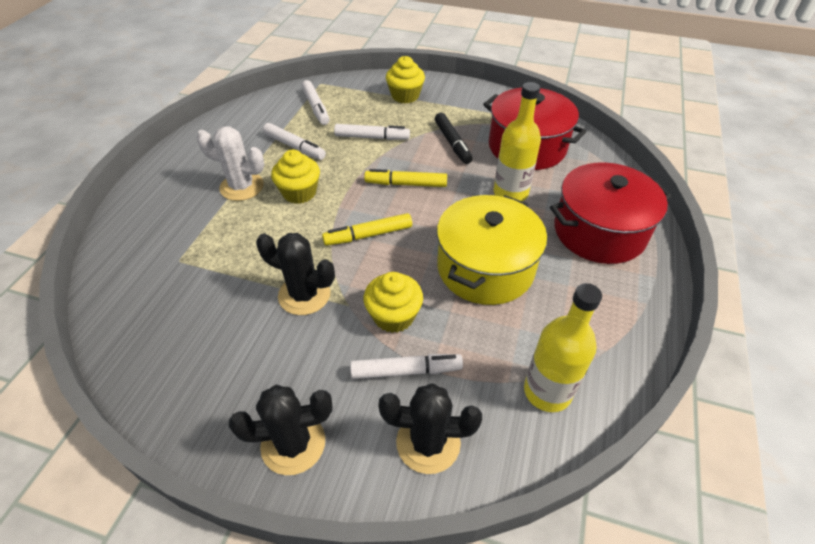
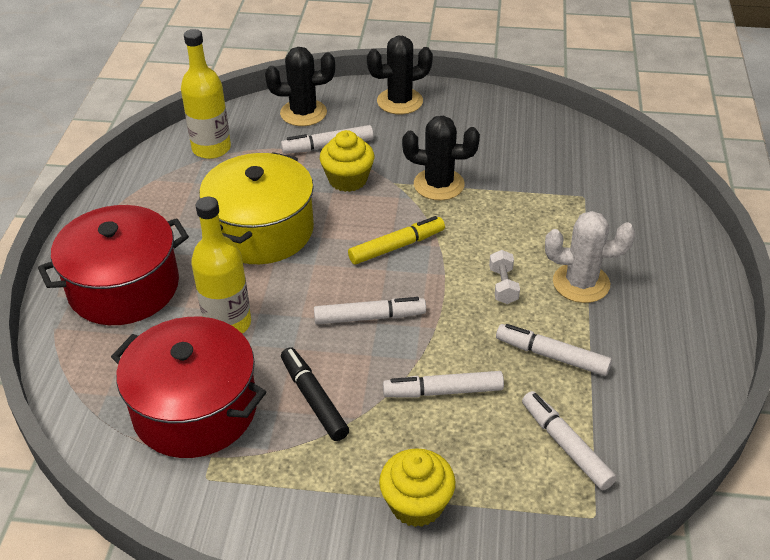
camera: 170 degrees right, 5 degrees down
yellow cupcake [271,150,320,204] -> white dumbbell [489,250,520,304]
yellow marker [364,169,447,187] -> white marker [314,297,426,324]

